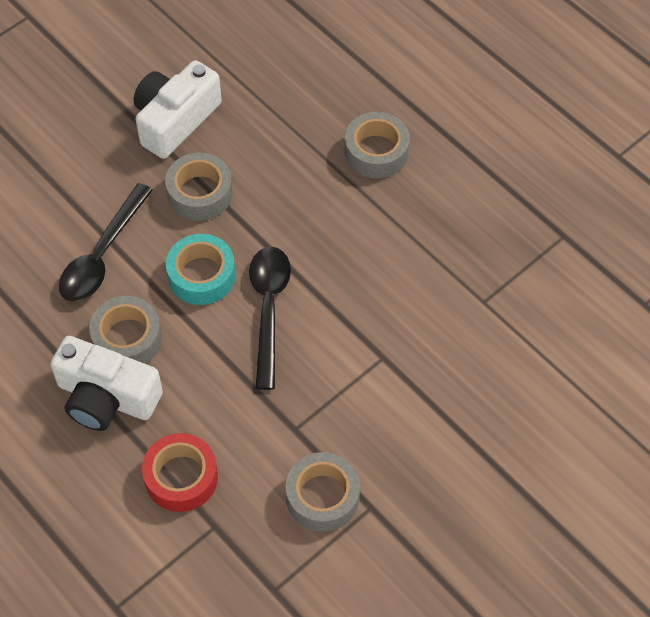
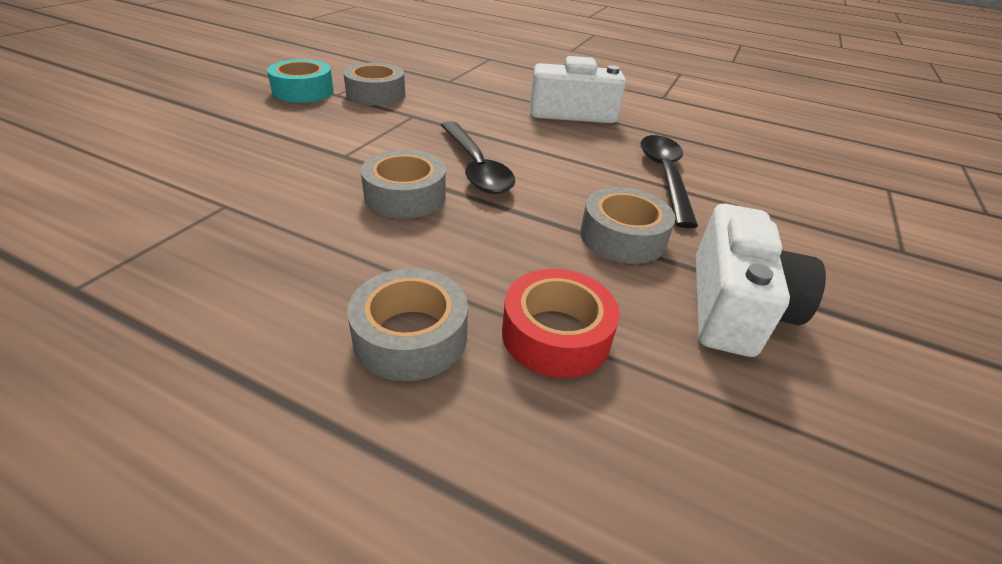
camera: 155 degrees right, 20 degrees down
grey tape [89,296,162,364] -> grey tape moved to [361,150,446,219]
red tape [142,433,218,512] -> red tape moved to [502,269,620,378]
turquoise tape [166,234,236,305] -> turquoise tape moved to [267,59,334,103]

